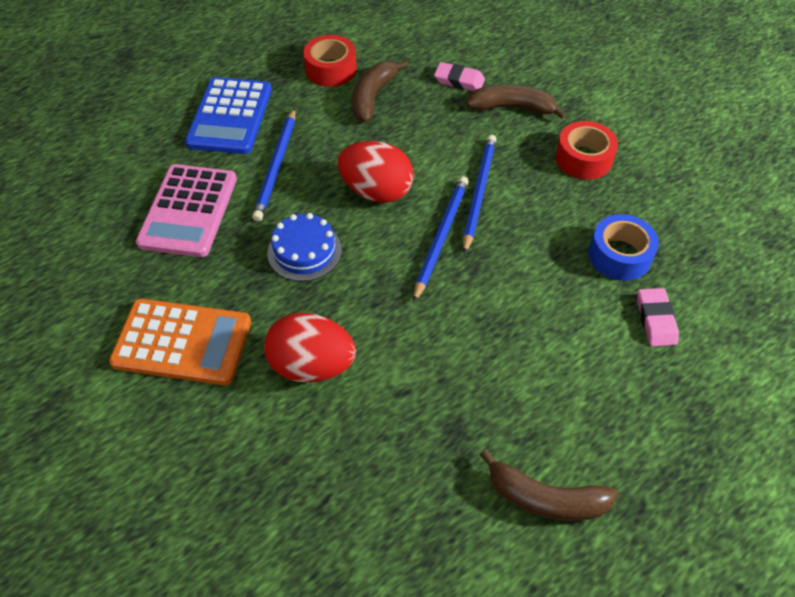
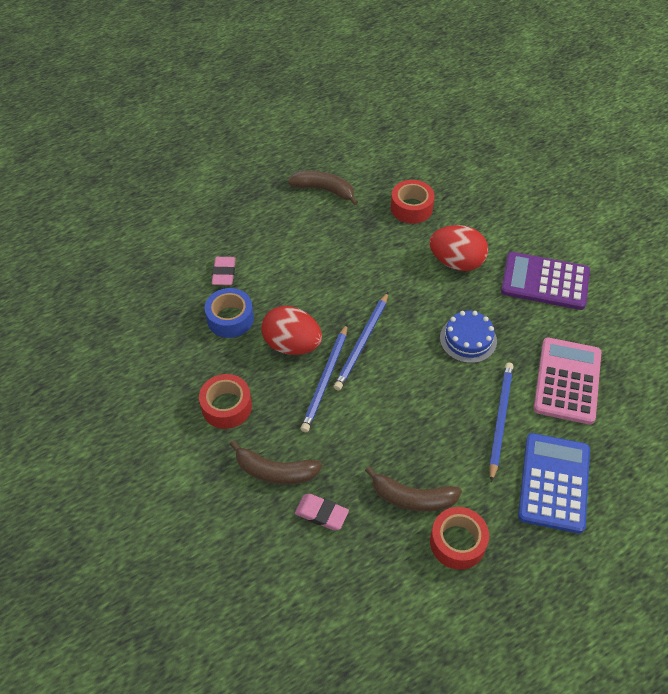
camera: 175 degrees left, 0 degrees up
orange calculator [109,299,251,385] -> purple calculator [501,252,590,310]
red egg [337,141,414,203] -> red egg moved to [261,306,322,355]
brown banana [352,60,408,123] -> brown banana turned 75 degrees clockwise [365,466,462,512]
none -> red tape [391,180,435,224]

